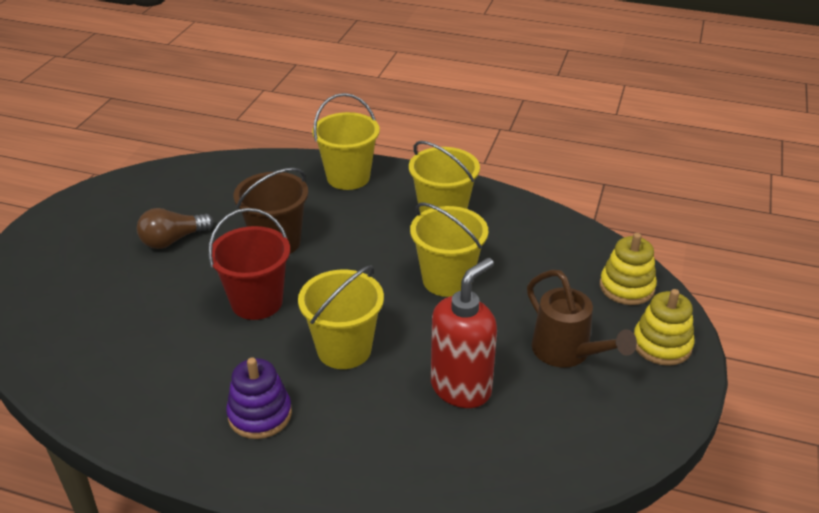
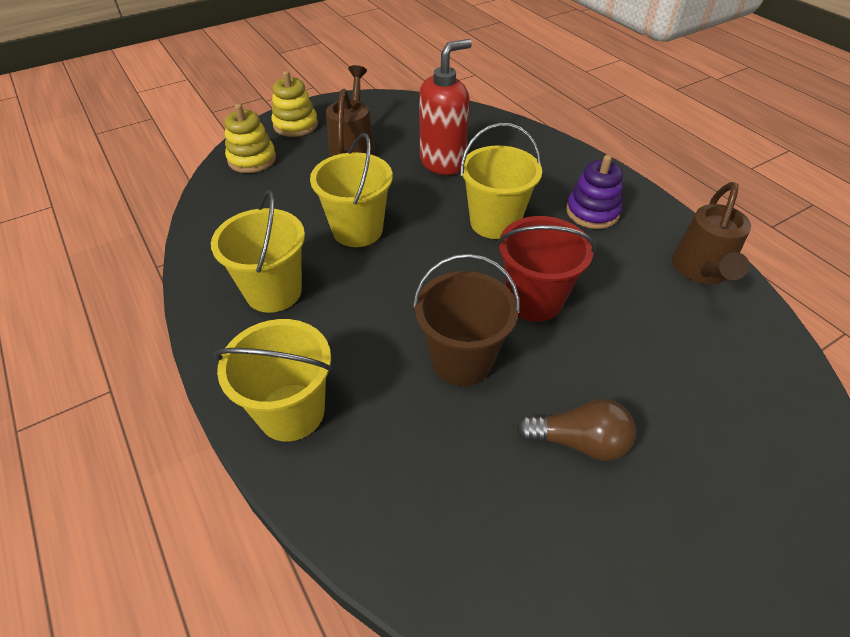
camera: 140 degrees left, 10 degrees up
red soap dispenser [431,258,497,408] -> red soap dispenser turned 150 degrees clockwise [419,39,472,175]
none -> brown watering can [672,182,751,284]

